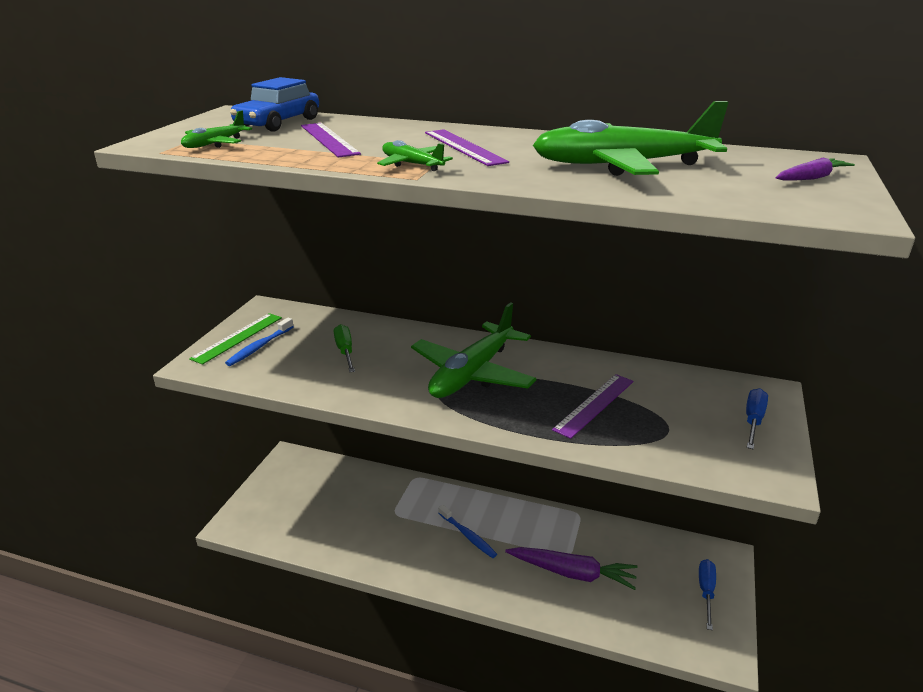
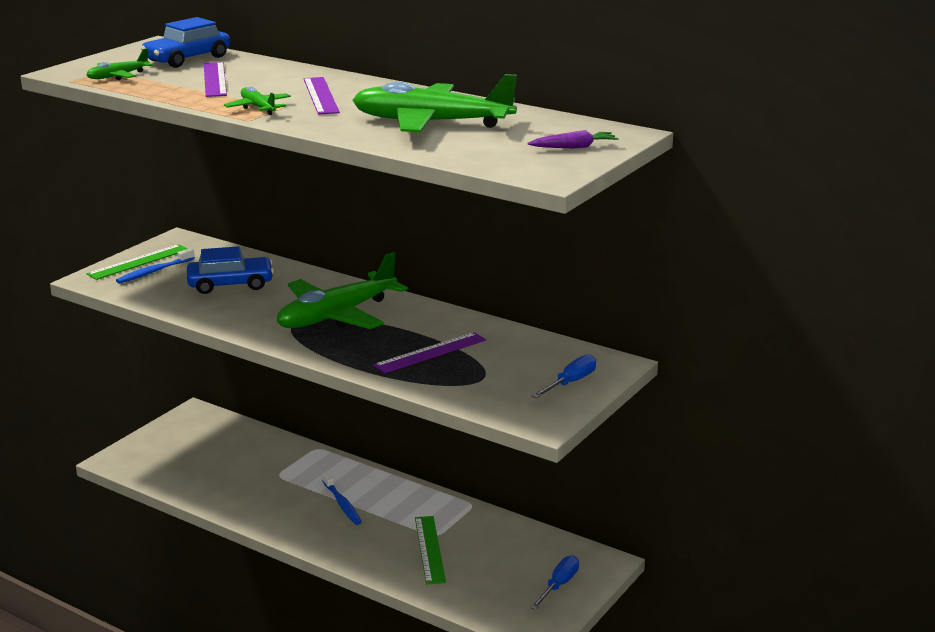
camera: 15 degrees right, 5 degrees down
green screwdriver [334,324,355,372] -> blue car [187,246,274,294]
purple carrot [505,547,637,590] -> green ruler [415,516,446,585]

